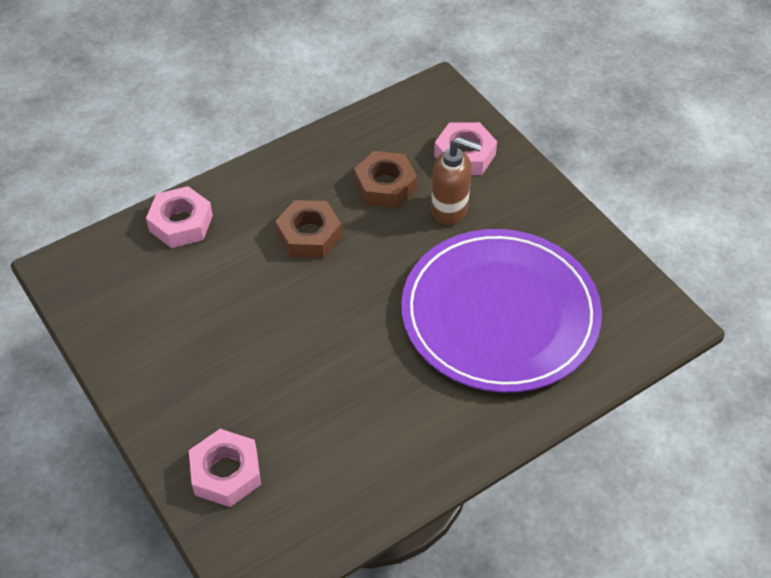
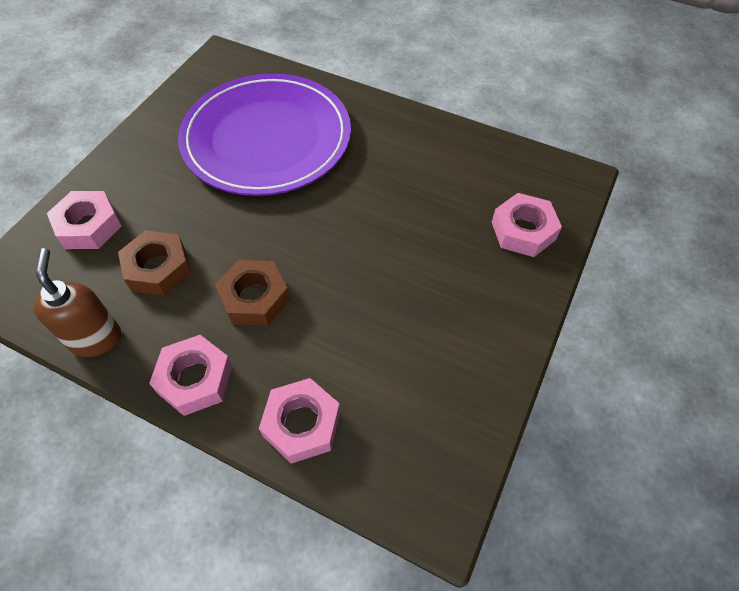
camera: 120 degrees left, 5 degrees up
brown soap dispenser [431,137,482,225] -> brown soap dispenser moved to [34,248,121,357]
none -> pink nut [149,335,232,416]

